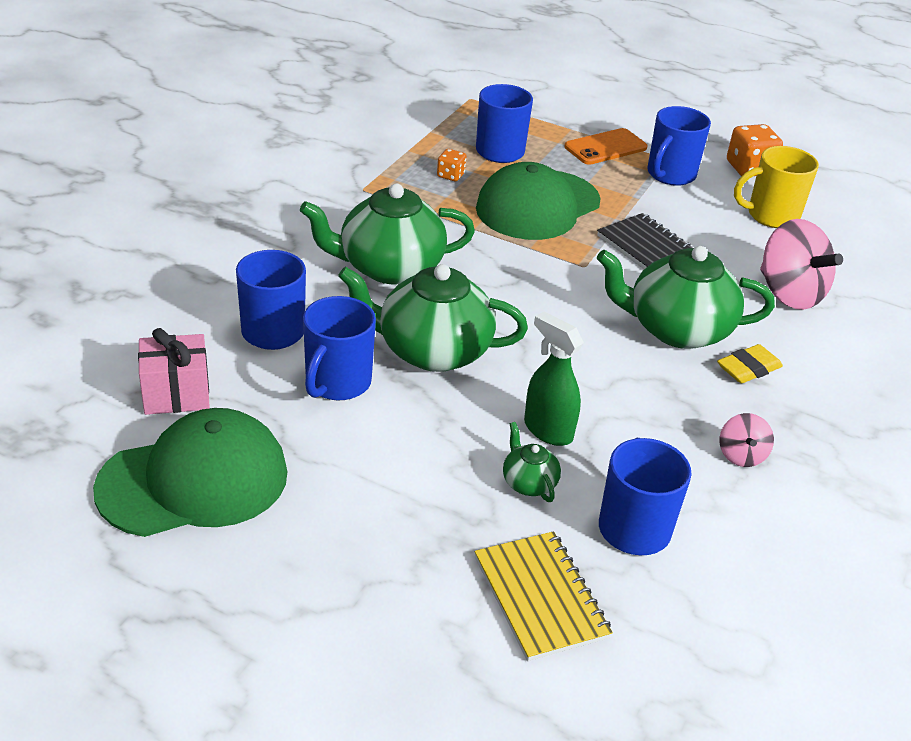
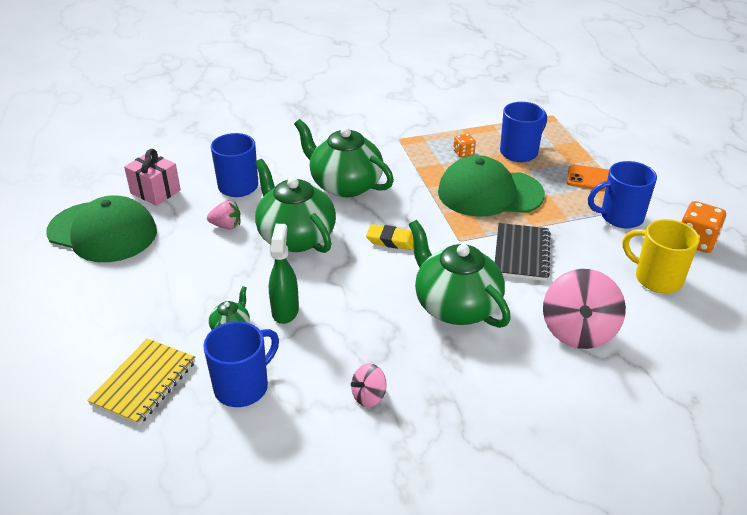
camera: 50 degrees right, 0 degrees up
blue mug [303,296,376,400] -> pink strawberry [207,201,240,230]
yellow eraser [717,344,783,383] -> yellow eraser moved to [366,224,413,250]

